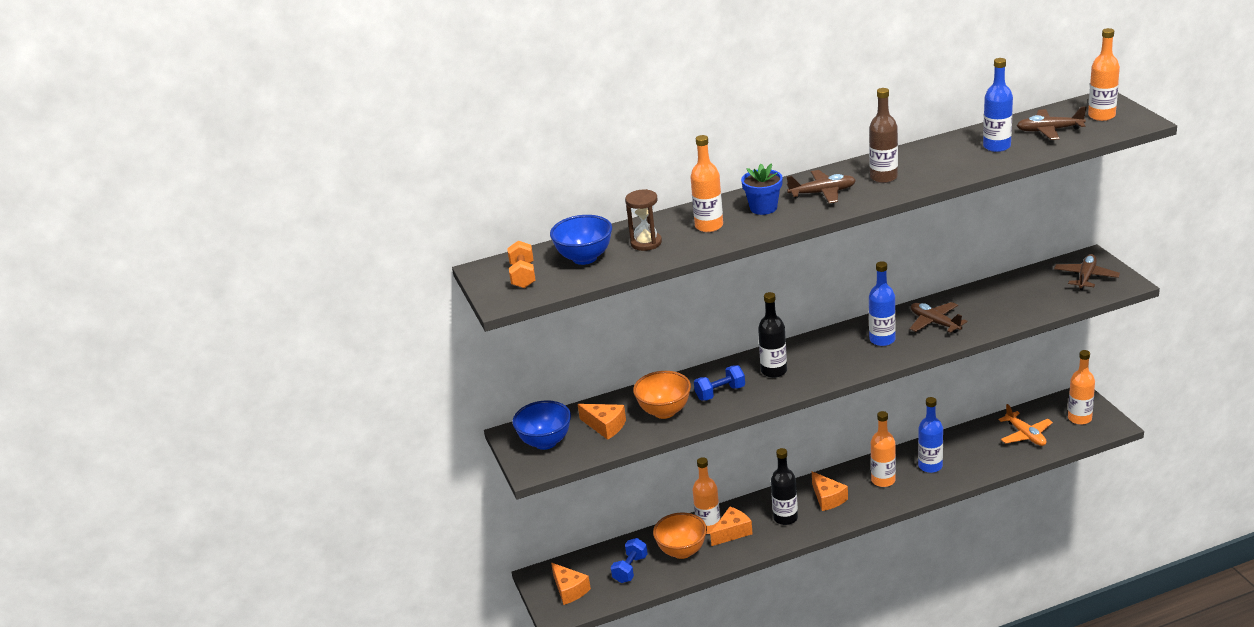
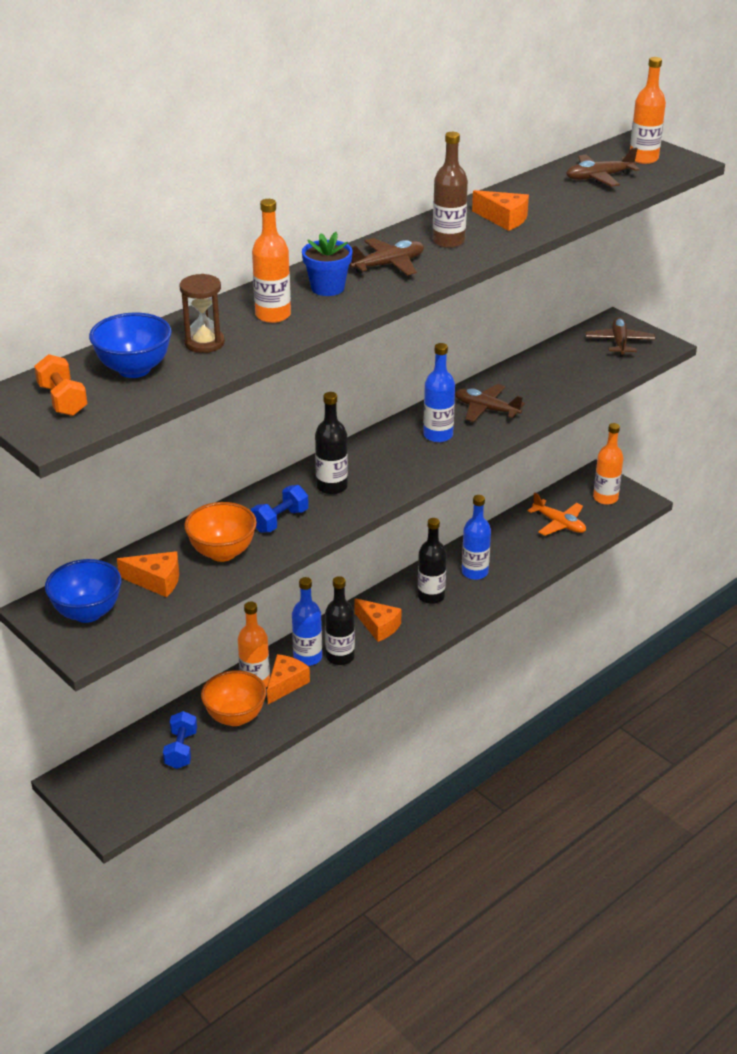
camera: 25 degrees left, 5 degrees up
orange cheese [551,563,591,605] -> orange cheese moved to [472,190,529,231]
orange bottle [871,411,896,487] -> black bottle [418,518,447,604]
blue bottle [983,58,1013,152] -> blue bottle moved to [292,577,322,666]

